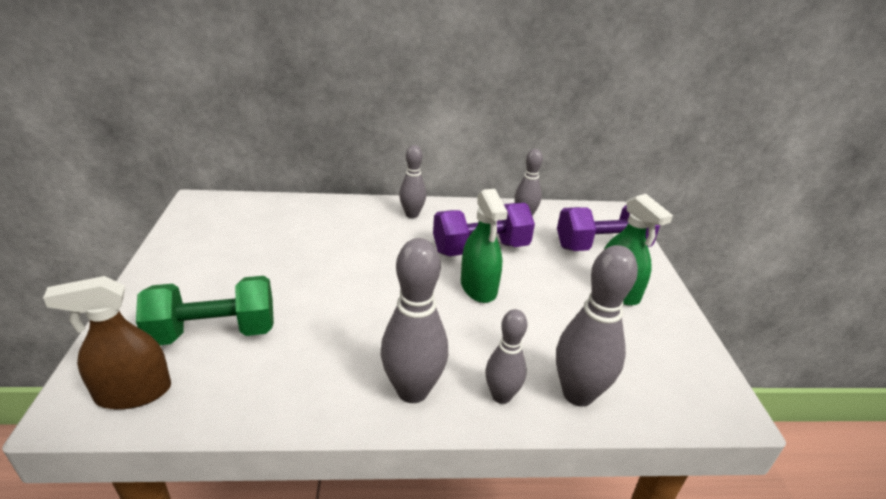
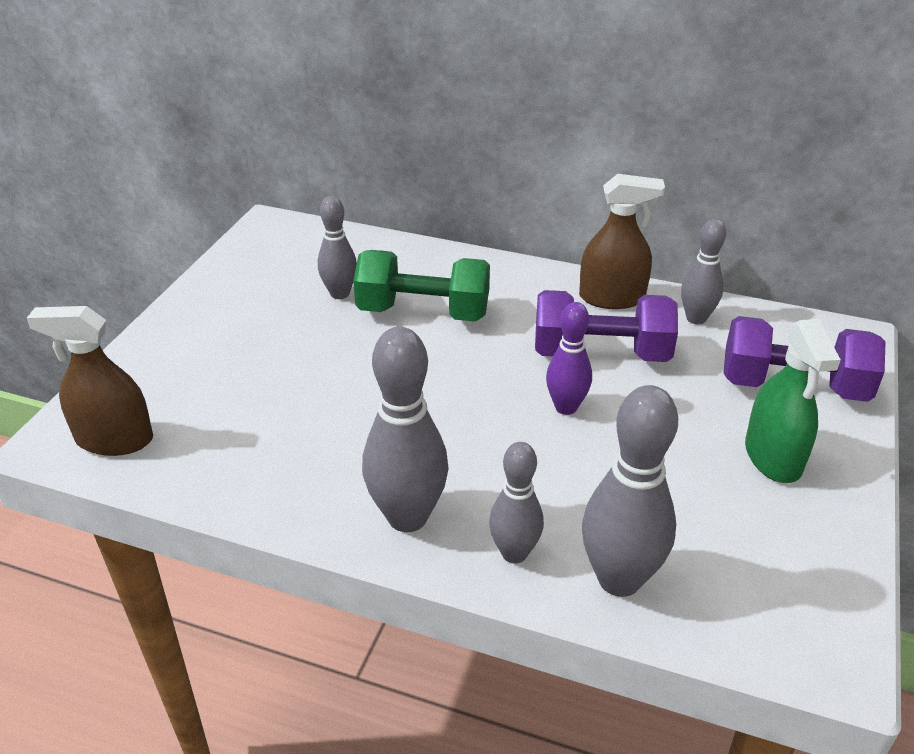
camera: 25 degrees right, 5 degrees up
green dumbbell [136,276,274,345] -> green dumbbell moved to [353,250,490,322]
grey bowling pin [399,145,426,218] -> grey bowling pin moved to [318,196,357,299]
green spray bottle [461,189,508,303] -> purple bowling pin [546,302,592,415]
none -> brown spray bottle [579,174,665,309]

